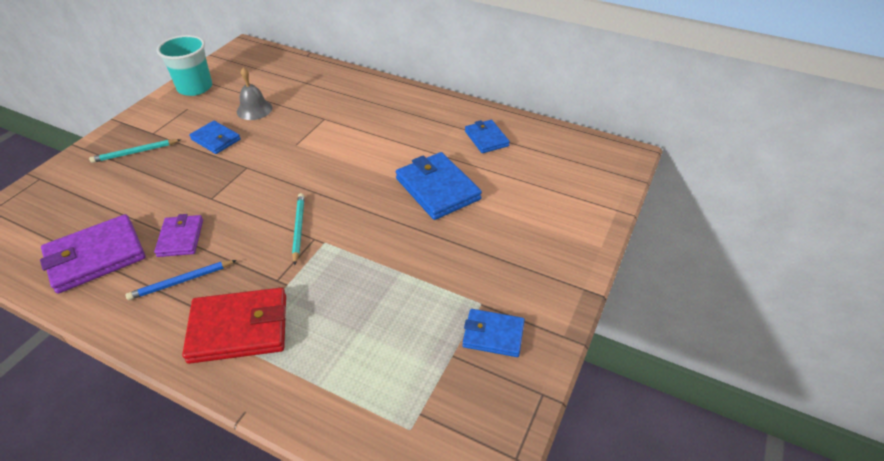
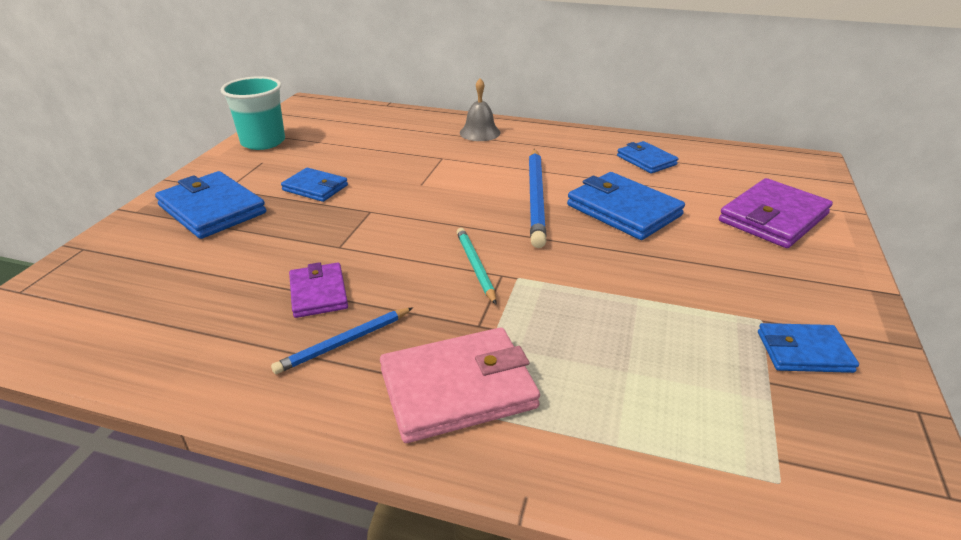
camera: 10 degrees left, 10 degrees down
purple wallet [40,214,146,294] -> purple wallet moved to [719,178,833,248]
turquoise pencil [89,139,181,163] -> blue wallet [155,171,266,239]
red wallet [182,288,286,364] -> pink wallet [380,328,540,443]
grey bell [237,68,273,120] -> grey bell moved to [460,79,501,141]
none -> blue pencil [529,149,546,248]

